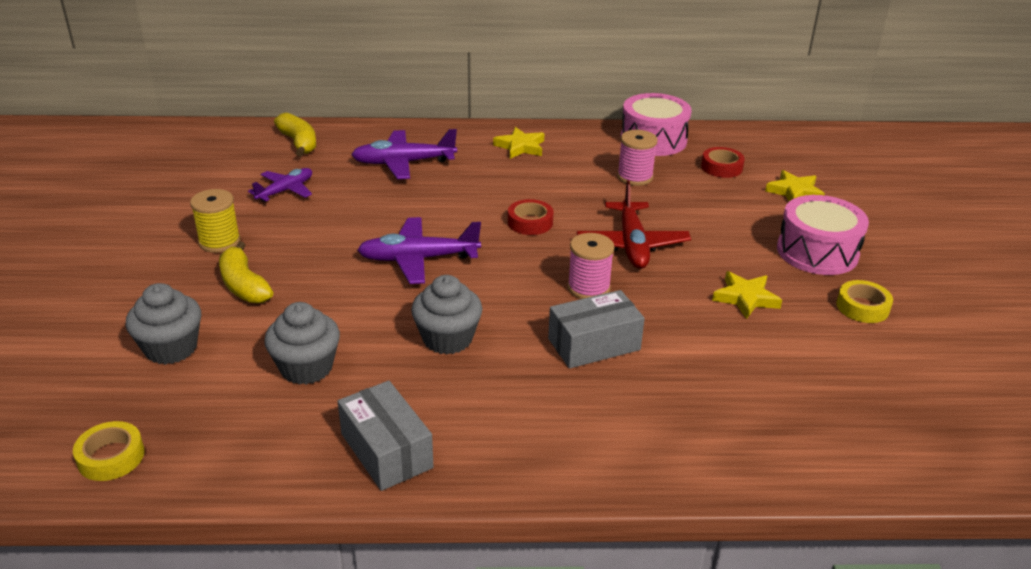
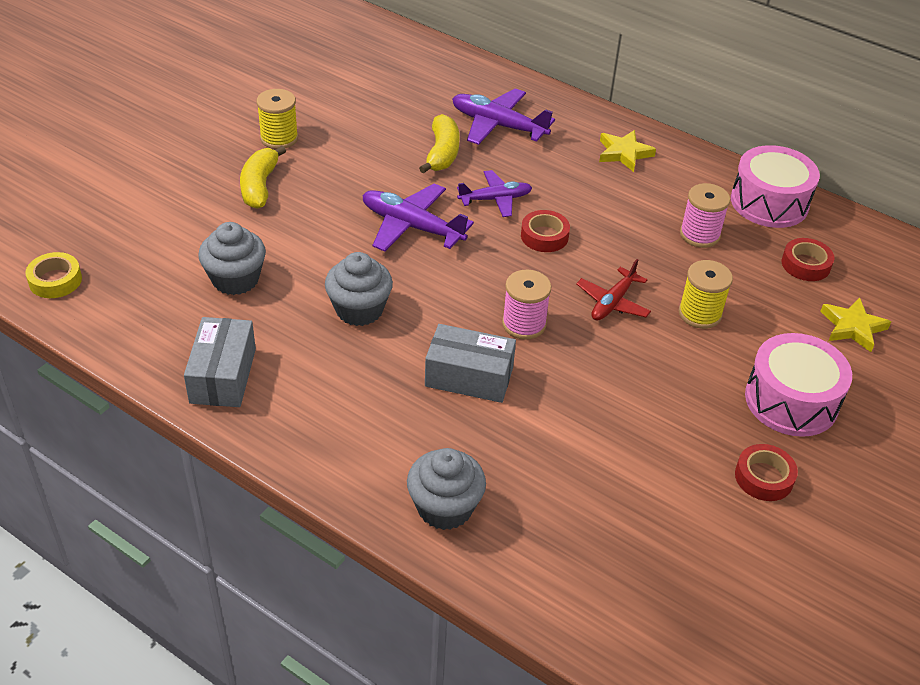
camera: 35 degrees right, 10 degrees up
grey cupcake [125,283,201,365] -> grey cupcake moved to [407,448,486,530]
purple plane [248,168,312,202] -> purple plane moved to [457,170,532,217]
yellow banana [274,112,316,156] -> yellow banana moved to [419,114,460,173]
red plane [577,181,691,269] -> red plane [576,259,651,321], size x0.66
yellow star [712,271,782,319] -> none
yellow tape [837,280,893,323] -> red tape [735,444,798,501]
none -> yellow spool [679,260,733,329]

